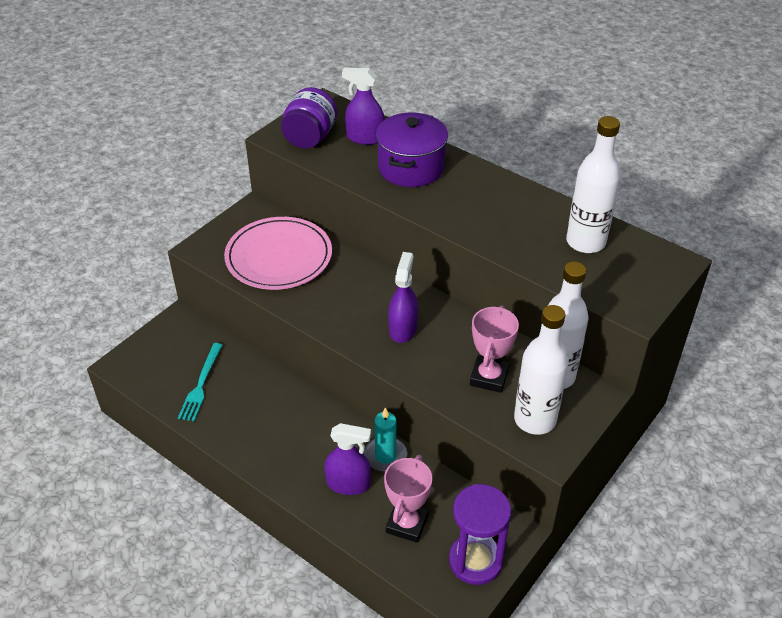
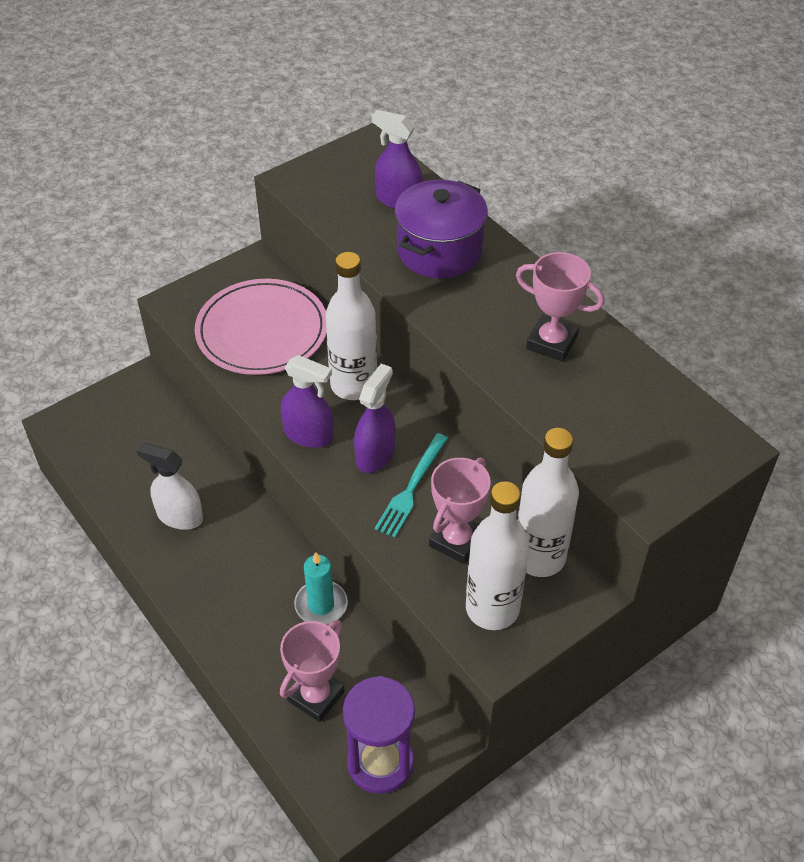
camera: 15 degrees right, 5 degrees up
turquoise fork [178,343,222,421] -> turquoise fork moved to [374,433,448,538]
purple jar [281,87,337,149] -> none
purple spray bottle [324,423,371,495] -> purple spray bottle moved to [281,355,333,448]
white bottle [566,116,621,253] -> white bottle moved to [326,252,377,400]
none -> white spray bottle [137,443,203,530]
none -> pink trophy [516,252,604,362]

